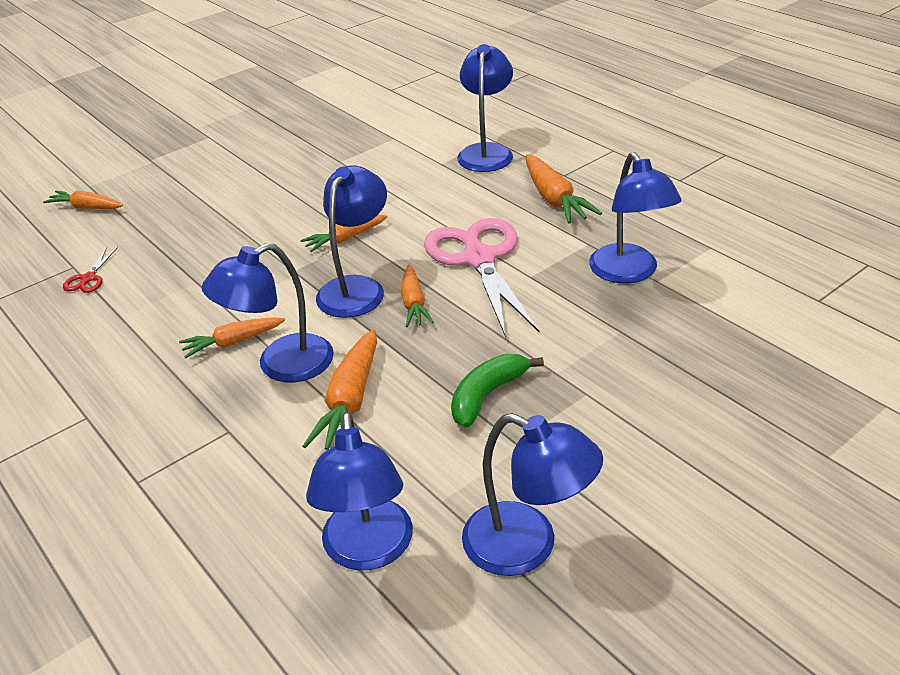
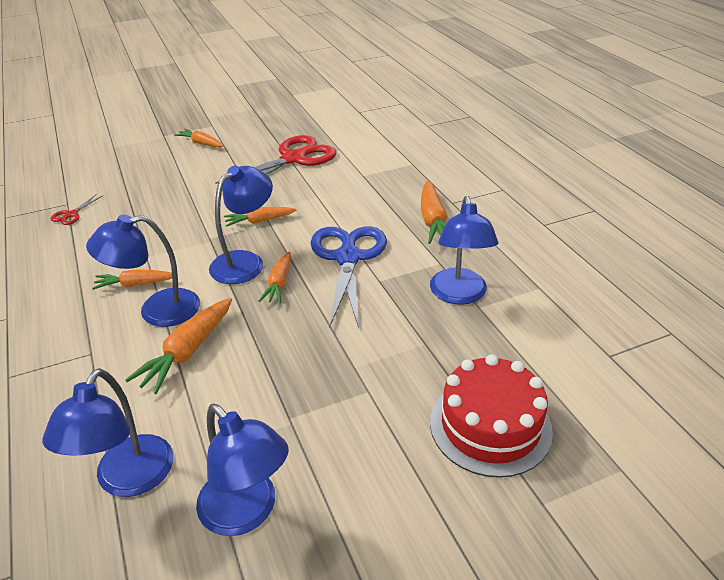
camera: 15 degrees right, 0 degrees up
orange carrot [43,190,123,209] -> orange carrot moved to [174,129,224,148]
pink scissors [424,218,540,338] -> blue scissors [311,226,387,328]
green banana [451,354,544,428] -> none
blue lamp [457,44,513,172] -> none
none -> red scissors [215,135,337,184]
none -> red cake [430,355,553,478]

